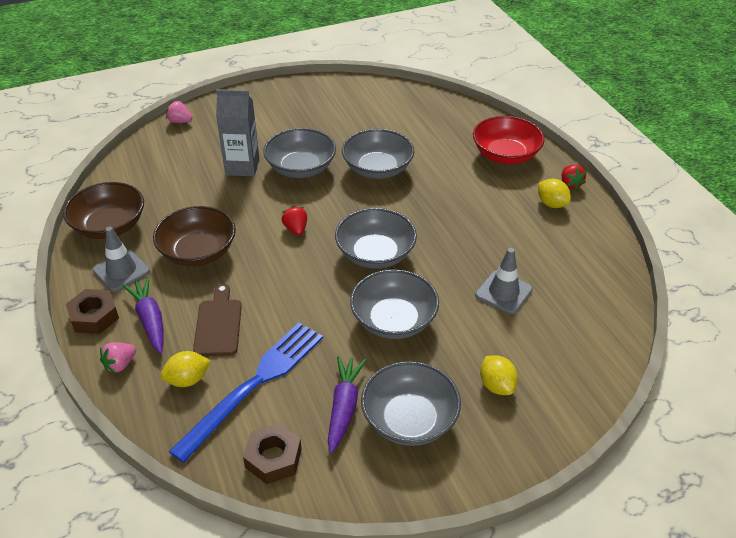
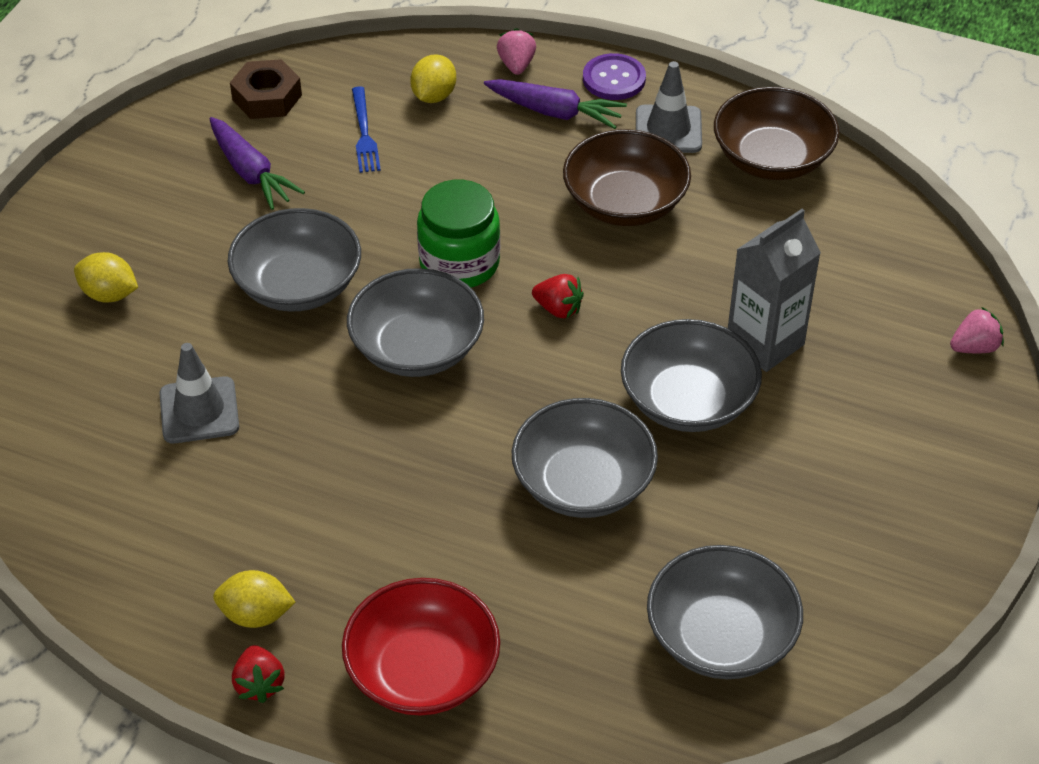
camera: 135 degrees right, 5 degrees up
brown nut [66,289,119,334] -> purple button [583,53,646,100]
blue fork [169,322,323,463] -> blue fork [352,86,381,173], size x0.48
brown cutting board [193,283,242,356] -> none
grey bowl [361,361,461,446] -> grey bowl moved to [647,545,803,679]
red strawberry [562,165,587,190] -> red strawberry turned 135 degrees counterclockwise [232,645,285,703]
none -> green jar [417,180,500,288]

